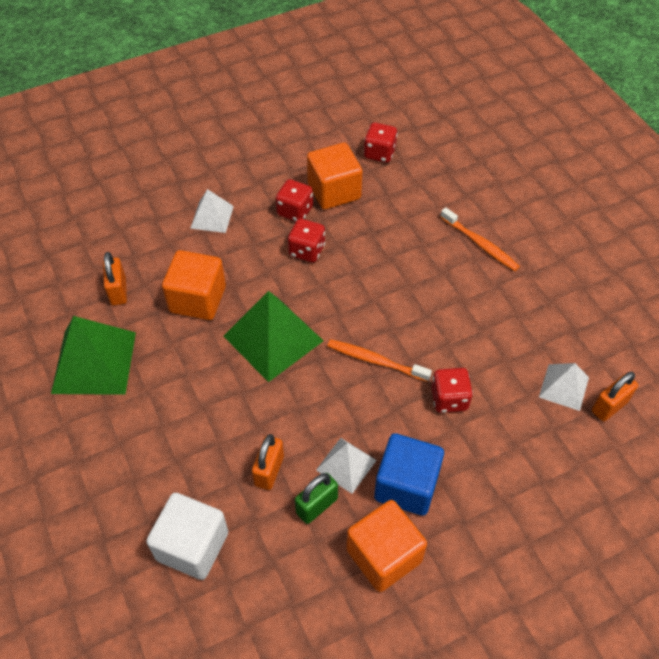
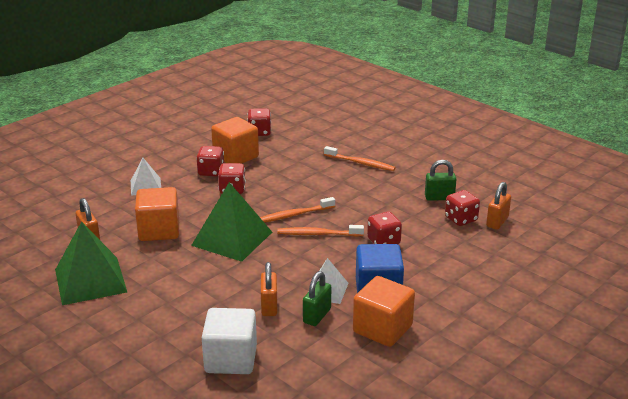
camera: 20 degrees left, 25 degrees down
white pyramid [539,363,589,411] -> red dice [445,190,480,226]
none -> orange toothbrush [260,197,335,223]
none -> green padlock [425,160,457,201]

